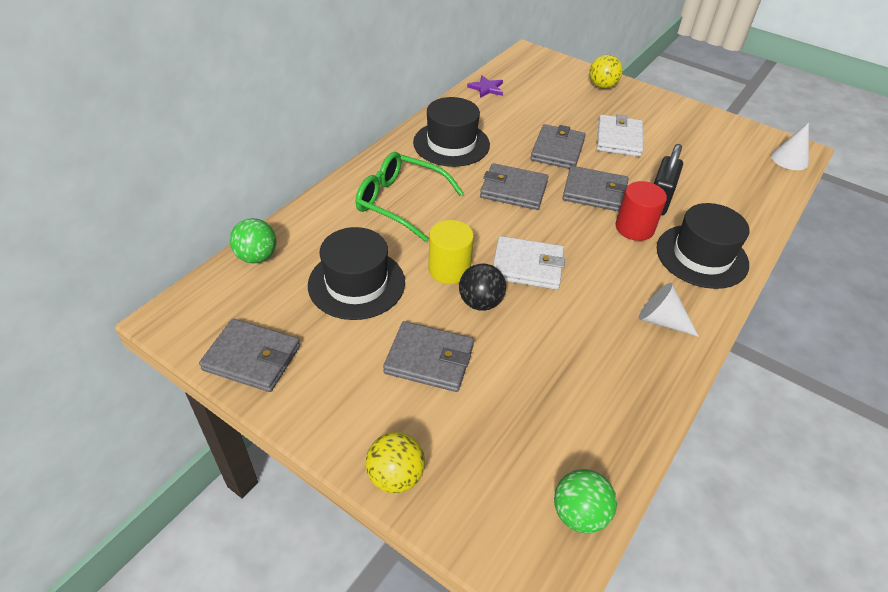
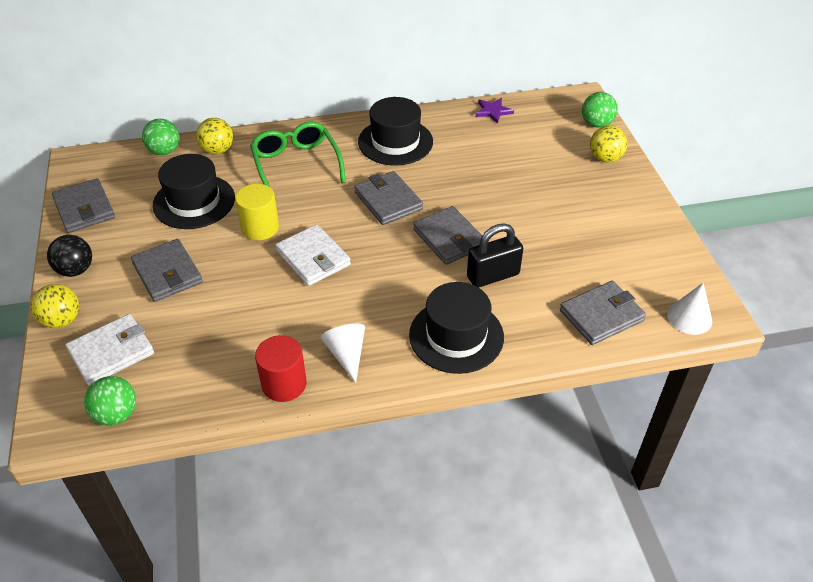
camera: 45 degrees right, 0 degrees up
black ball [459,264,506,311] -> black ball moved to [47,235,92,277]
grey wallet [530,124,586,169] -> grey wallet moved to [560,281,646,345]
white wallet [597,114,643,157] -> white wallet moved to [65,314,154,386]
red cylinder [616,181,667,241] -> red cylinder moved to [255,335,307,402]
none -> yellow ball [196,118,233,154]
none -> green ball [582,92,618,128]

